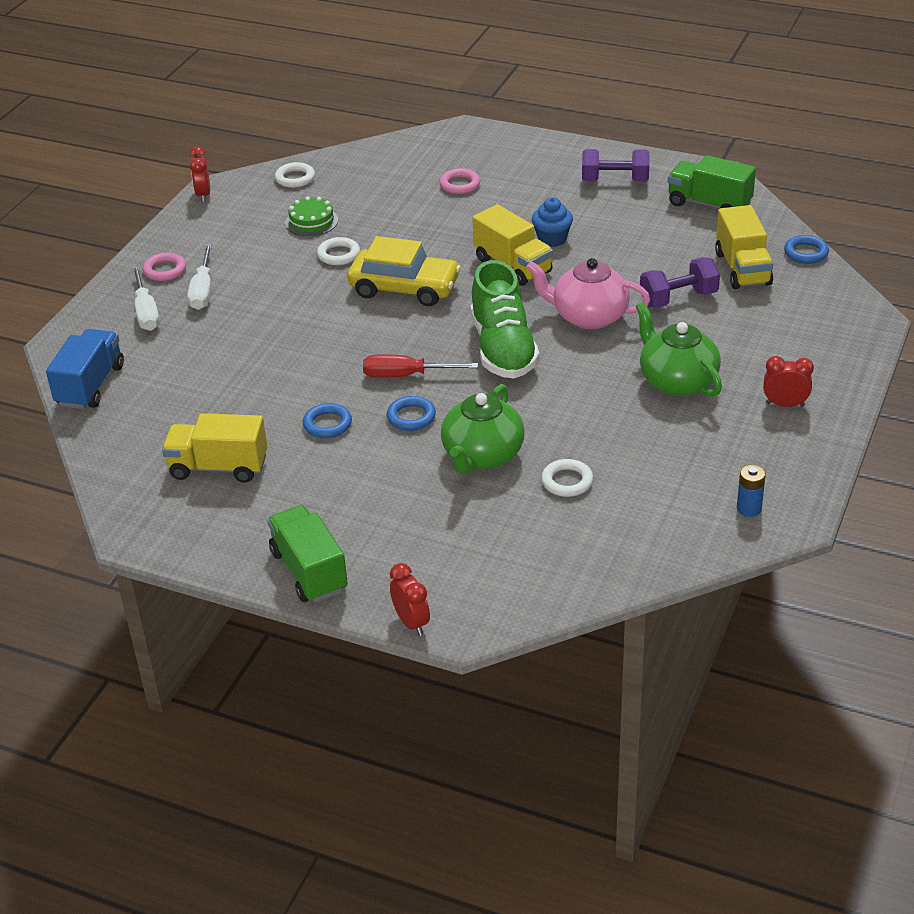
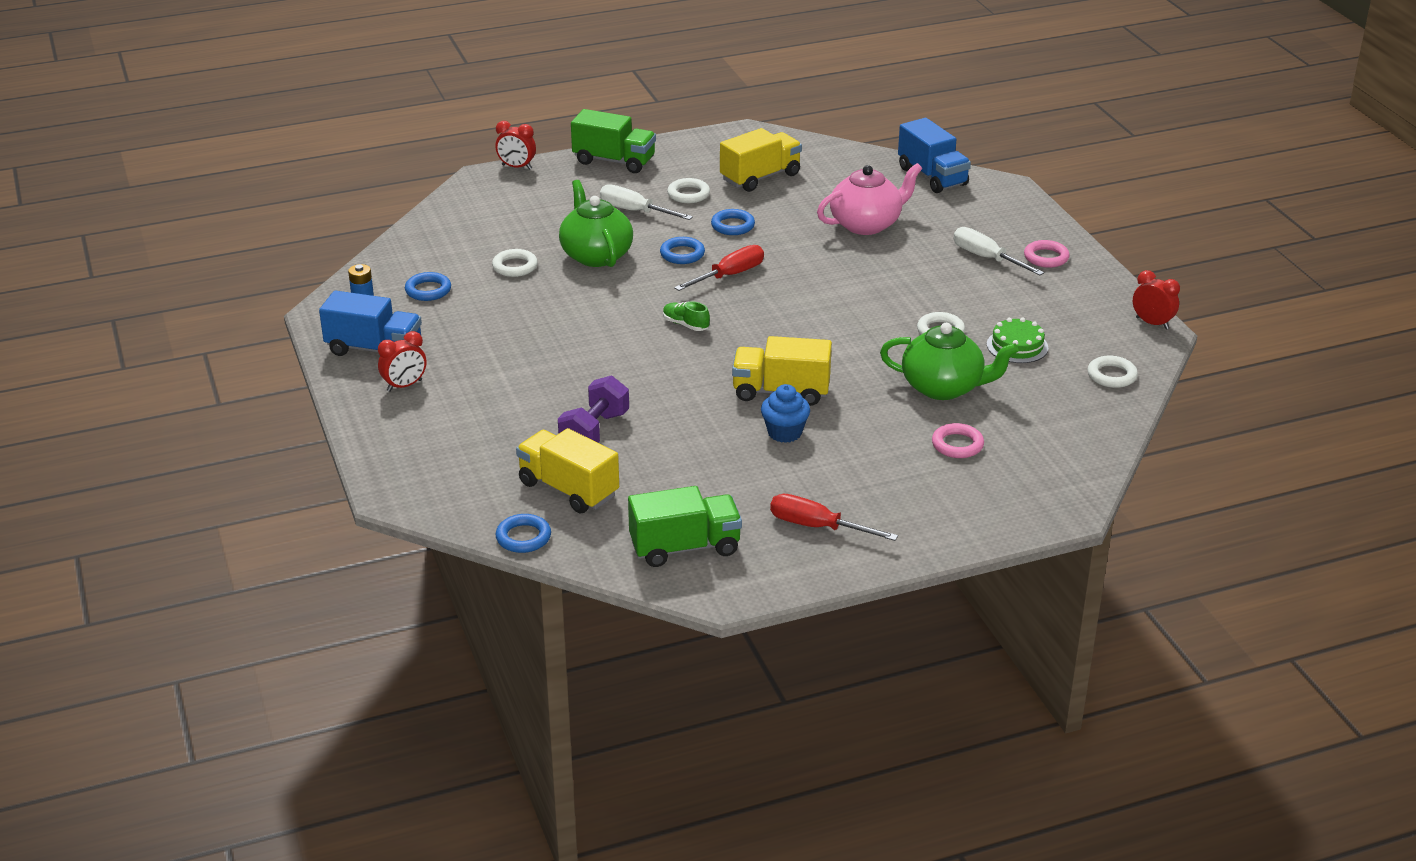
camera: 135 degrees right, 5 degrees down
white screwdriver [132,266,160,331] -> white screwdriver moved to [600,184,693,220]
yellow car [347,236,461,306] -> none
green shoe [470,260,539,379] -> green shoe [663,301,710,331], size x0.40
pink teapot [526,258,650,330] -> pink teapot moved to [817,163,923,235]
purple dumbbell [582,149,650,182] -> red screwdriver [770,494,898,541]
green teapot [636,302,722,397] -> green teapot moved to [880,323,1019,400]
none -> blue truck [319,290,422,356]
none -> blue ring [405,272,451,301]
none -> white ring [667,178,710,203]

